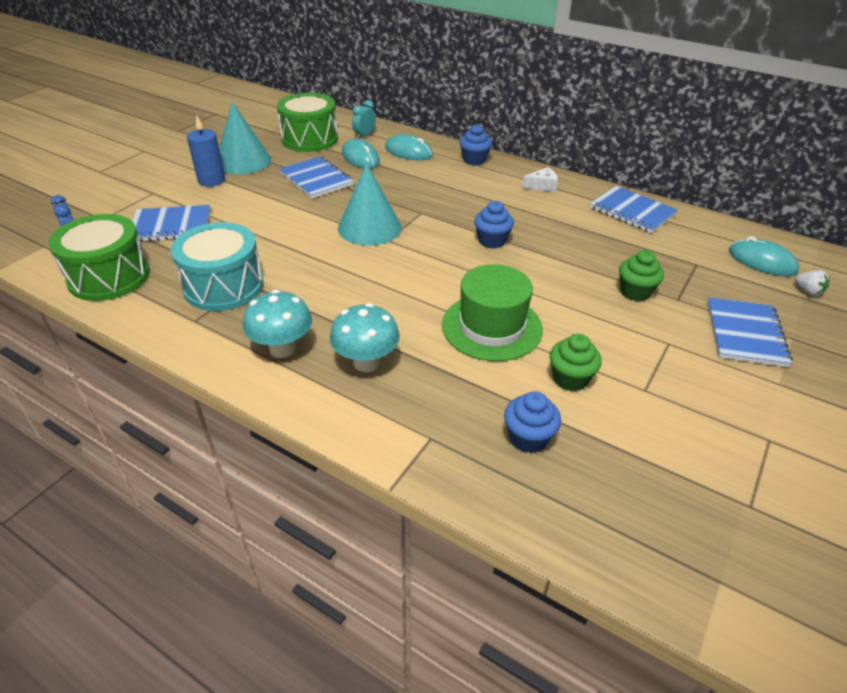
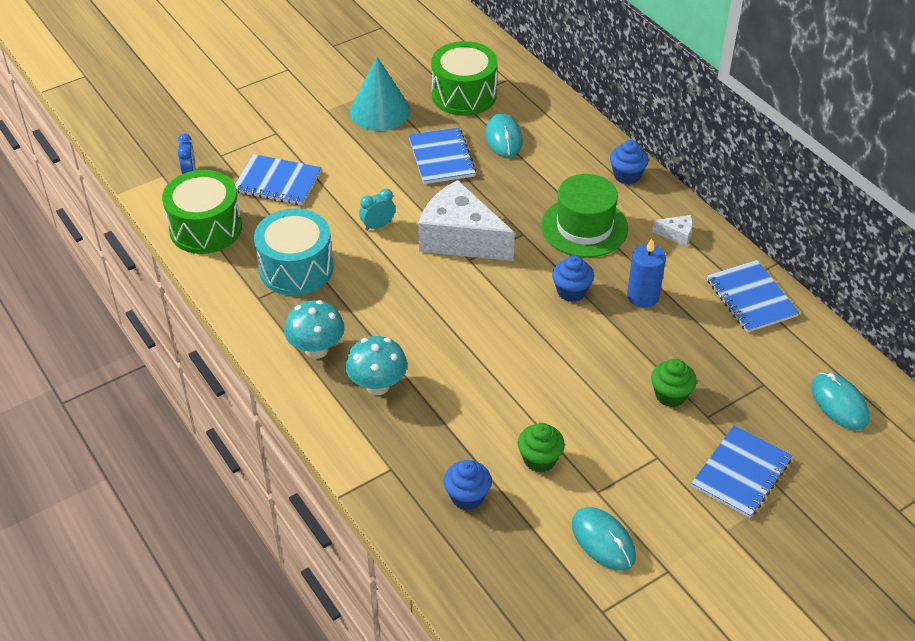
camera: 25 degrees right, 5 degrees up
blue candle [187,115,225,187] -> blue candle moved to [627,238,666,308]
turquoise cone [338,163,402,246] -> white cheese [418,180,515,261]
turquoise clock [352,100,376,139] -> turquoise clock moved to [359,189,395,231]
turquoise mouse [385,134,433,160] -> turquoise mouse moved to [572,507,636,571]
green hat [442,264,543,361] -> green hat moved to [541,174,628,257]
white strawberry [795,270,830,296] -> none

